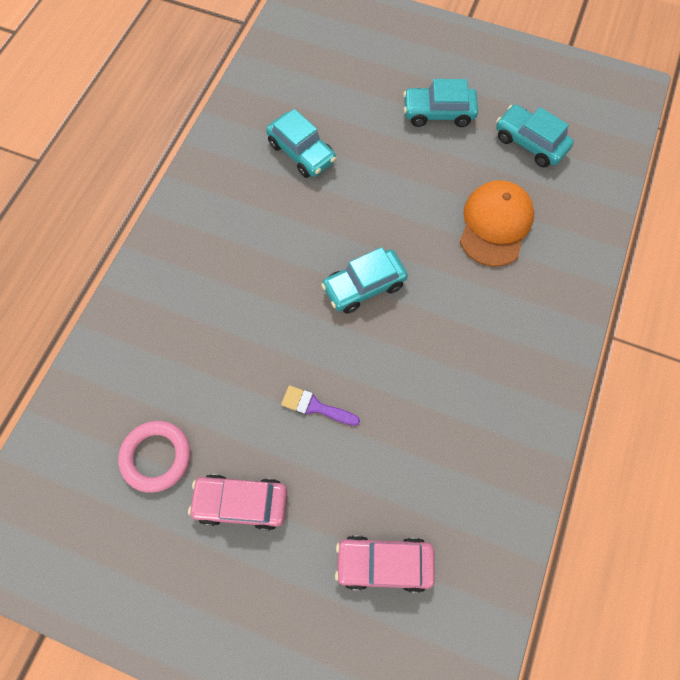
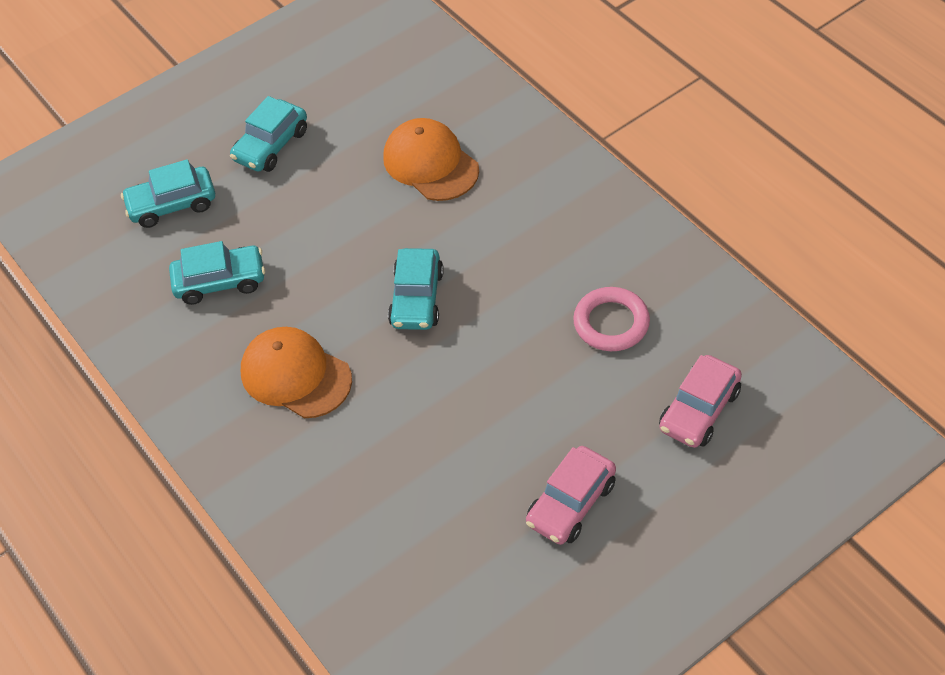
camera: 55 degrees left, 15 degrees down
pink ring [118,421,190,493] -> pink ring moved to [573,287,650,351]
purple brush [281,385,360,426] -> none
turquoise car [496,104,574,168] -> turquoise car moved to [121,159,215,228]
none -> orange cap [241,327,352,418]

